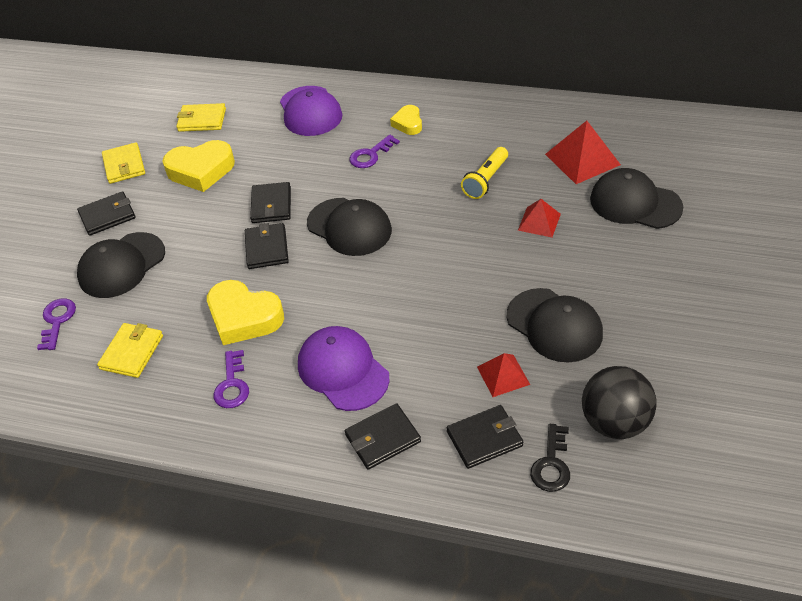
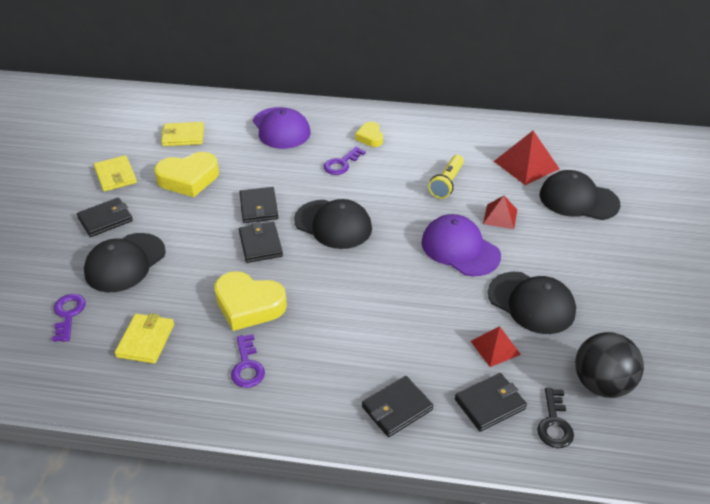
camera: 10 degrees left, 5 degrees down
purple cap [298,326,390,411] -> purple cap moved to [421,214,501,276]

